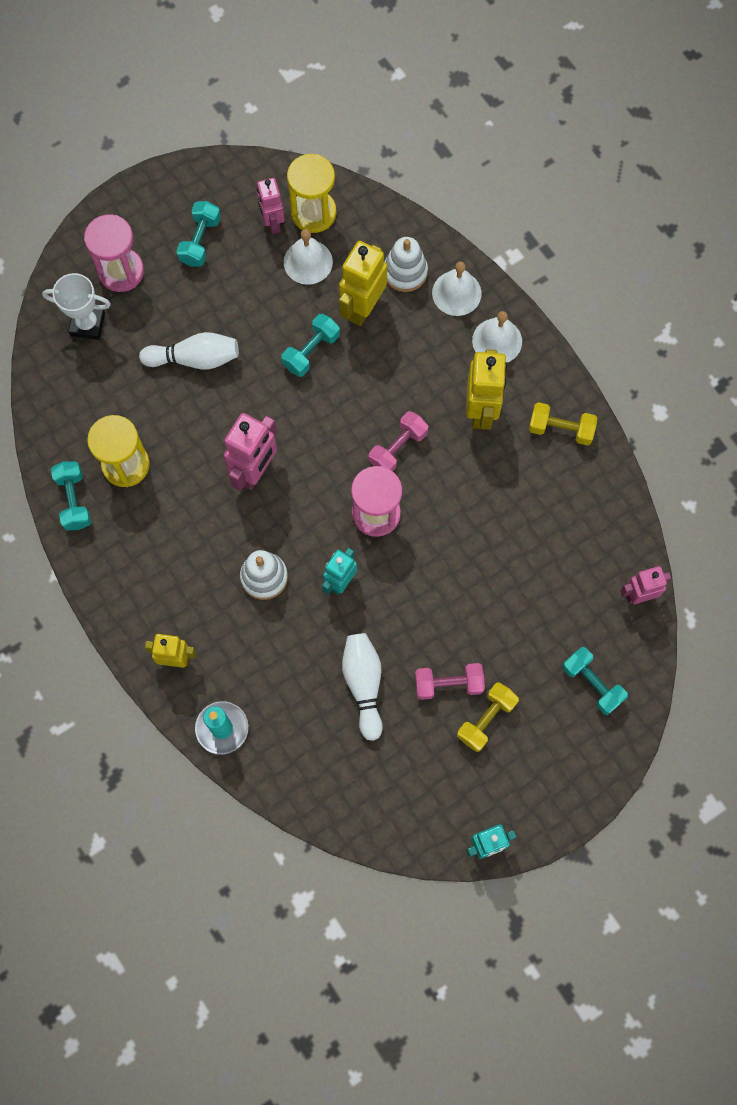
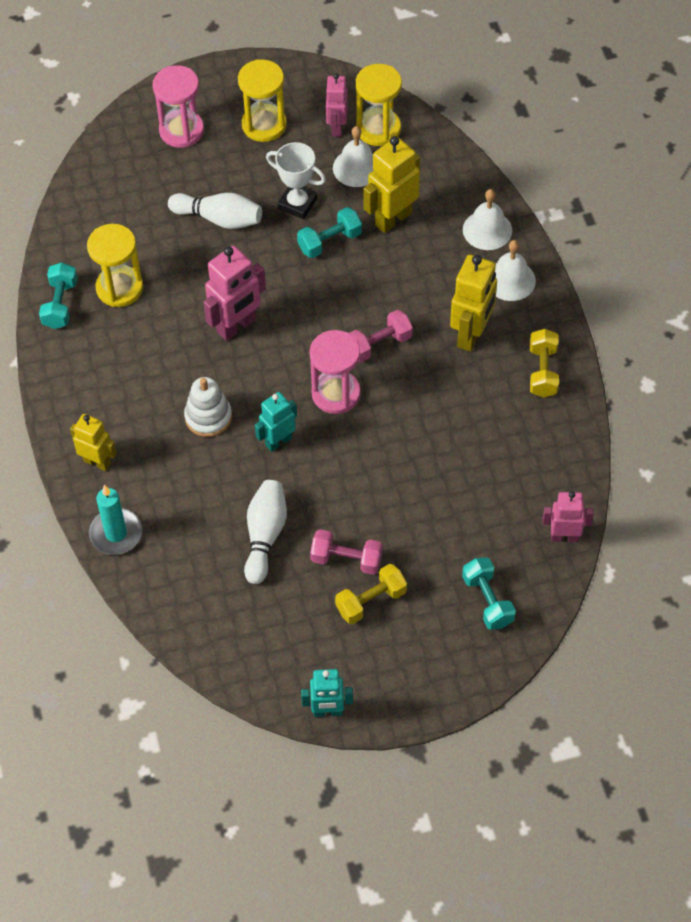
camera: 20 degrees right, 15 degrees down
white trophy [42,273,111,340] -> white trophy moved to [266,142,326,219]
turquoise dumbbell [177,201,221,267] -> yellow hourglass [238,59,287,142]
white stacking toy [385,237,428,292] -> none
yellow dumbbell [529,402,597,446] -> yellow dumbbell turned 60 degrees clockwise [530,329,559,398]

